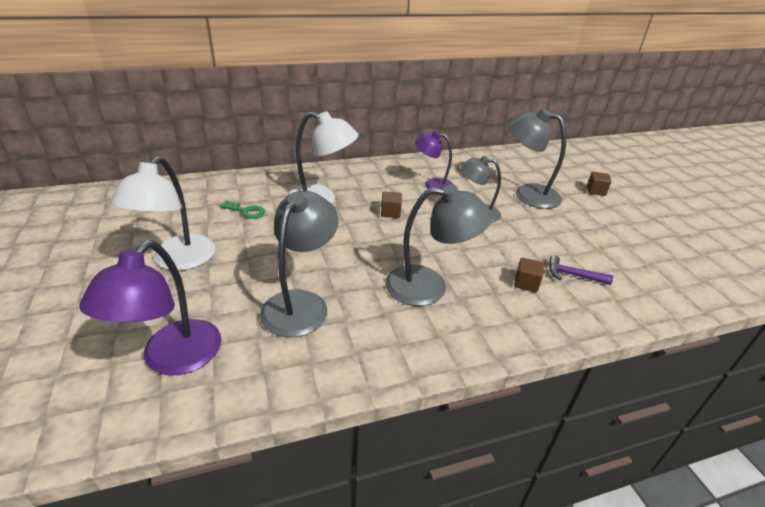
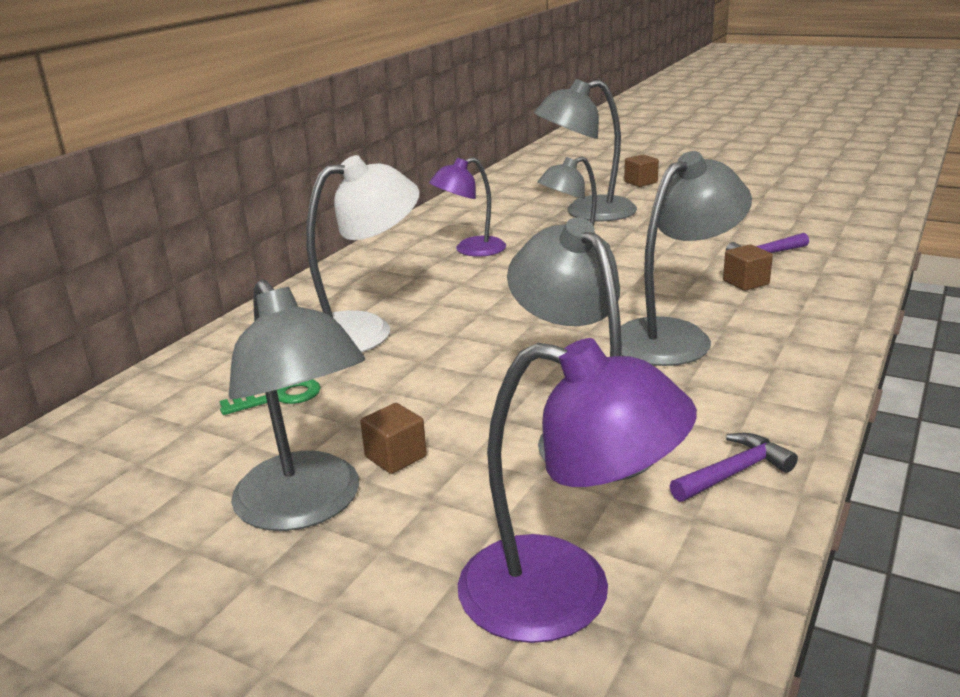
camera: 40 degrees left, 10 degrees down
purple lamp [79,241,221,376] -> purple lamp turned 45 degrees counterclockwise [458,338,697,643]
white lamp [110,156,216,271] -> grey lamp [229,280,365,531]
brown cube [381,191,402,218] -> brown cube moved to [360,403,427,474]
none -> purple hammer [669,433,798,502]

